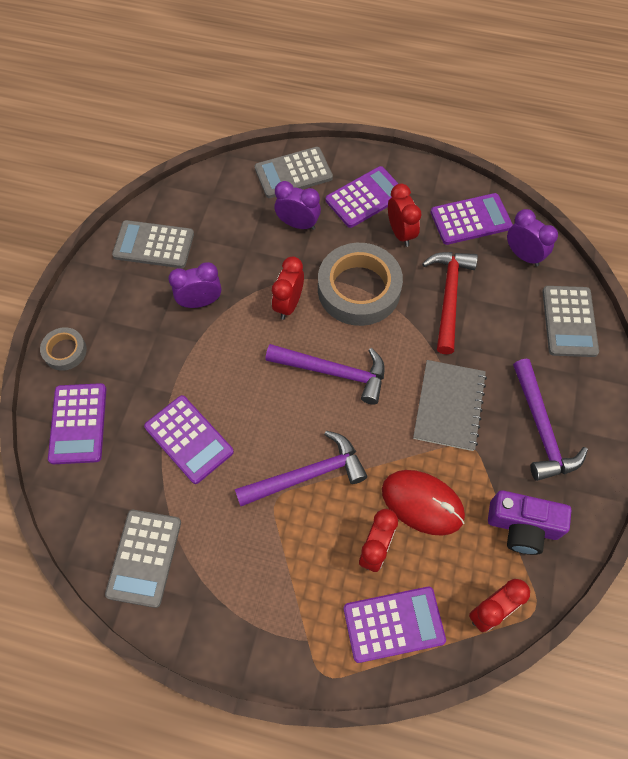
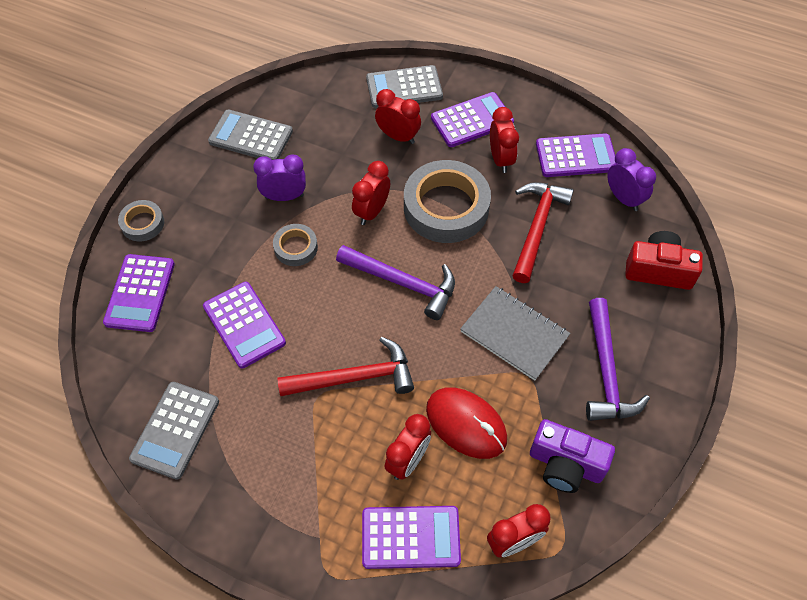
camera: 10 degrees right, 5 degrees down
purple hammer [235,431,367,506] -> red hammer [278,337,414,396]
purple clock [274,181,321,230] -> red clock [375,89,421,144]
grey notebook [413,360,487,451] -> grey notebook turned 75 degrees counterclockwise [460,286,570,381]
grey calculator [542,286,599,357] -> red camera [625,231,703,290]
none -> grey tape [273,224,318,266]

